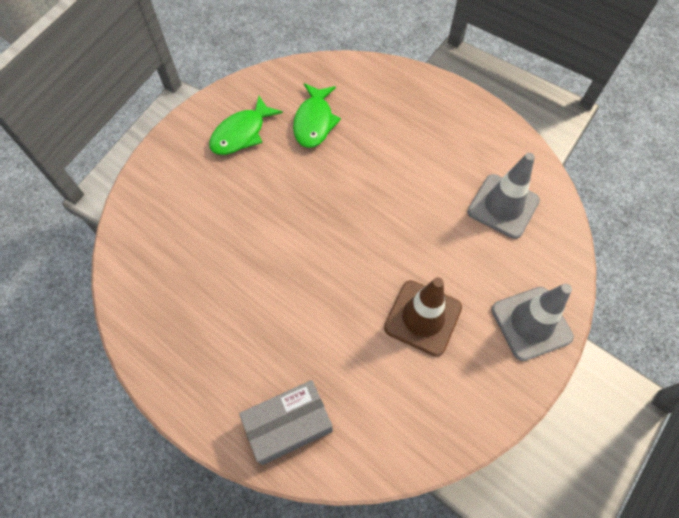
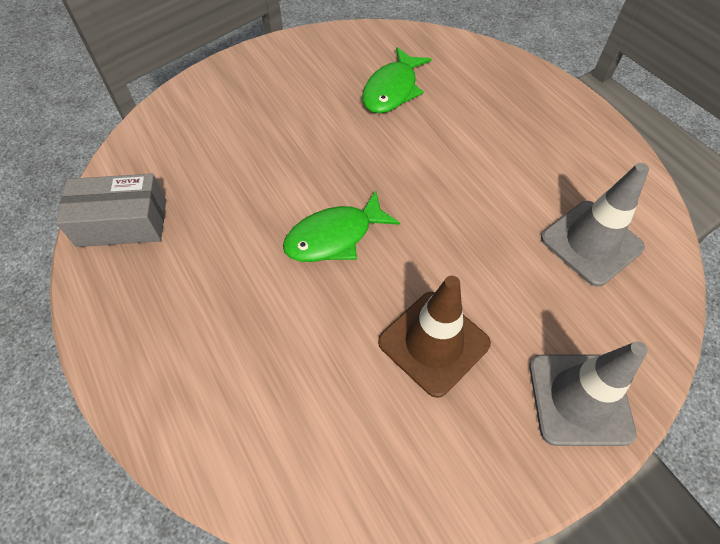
camera: 20 degrees right, 5 degrees down
green fish [209,96,283,155] -> green fish moved to [283,191,400,262]
grey box [239,380,333,465] -> grey box moved to [56,174,166,247]

